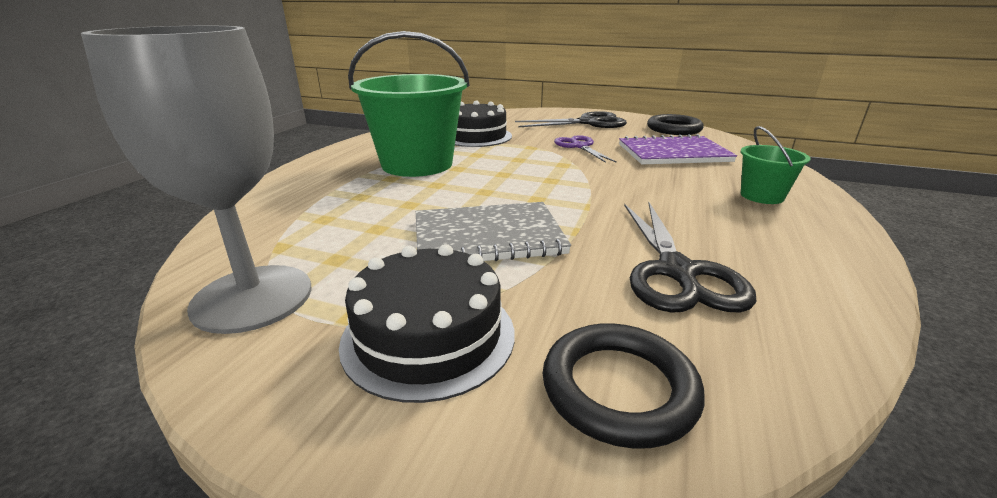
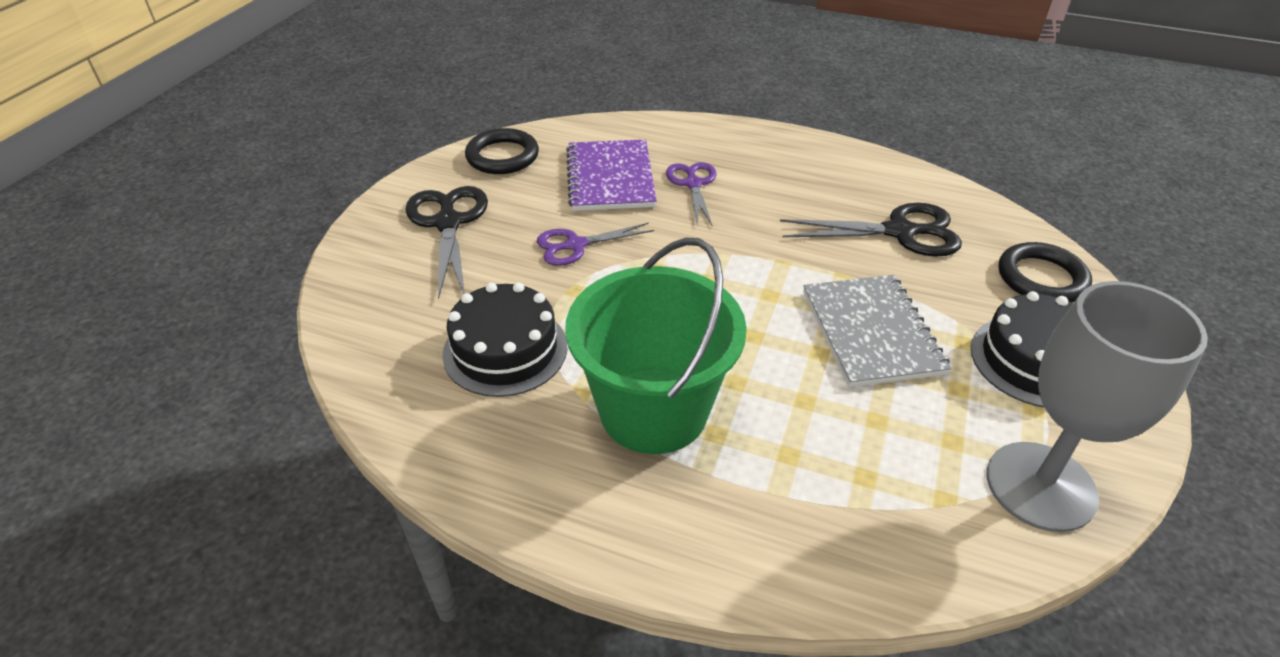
camera: 90 degrees left, 15 degrees up
green bucket [741,126,811,204] -> none
none -> purple scissors [666,162,716,227]

